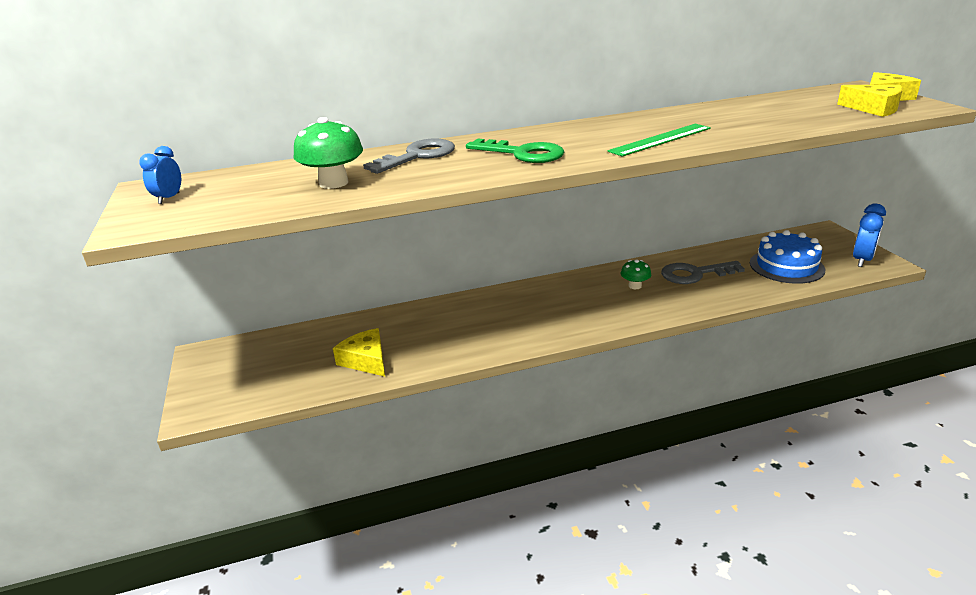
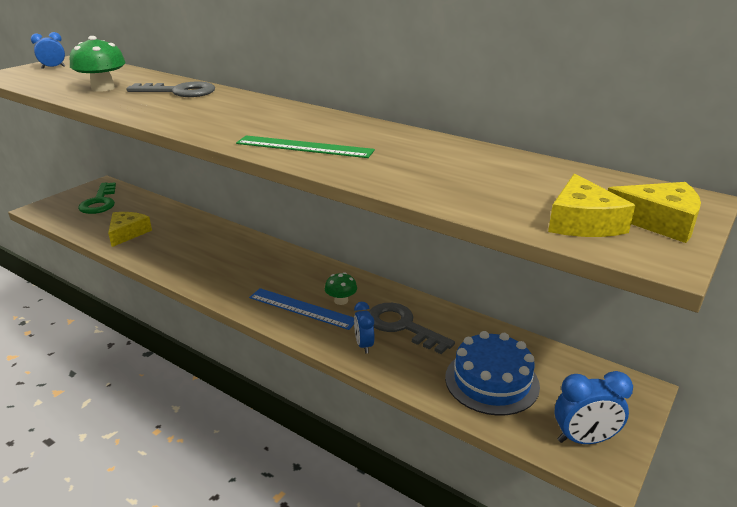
camera: 50 degrees right, 0 degrees up
green key [466,138,564,163] -> green key moved to [78,182,116,214]
none -> blue ruler [249,288,354,330]
none -> blue clock [354,302,374,354]

